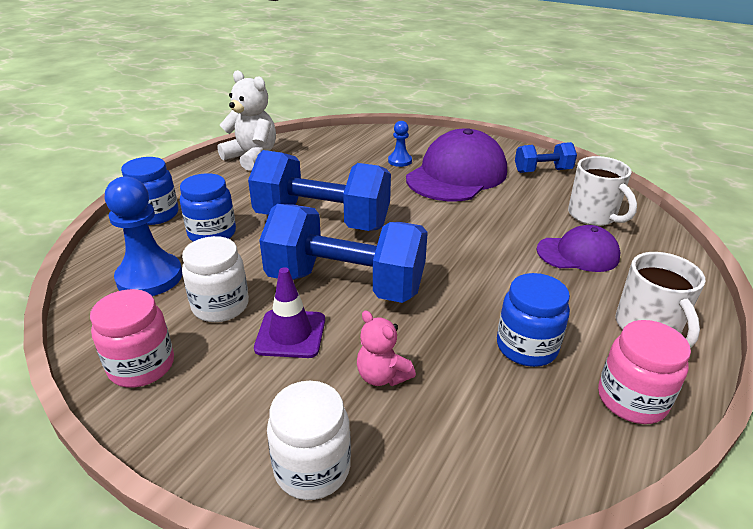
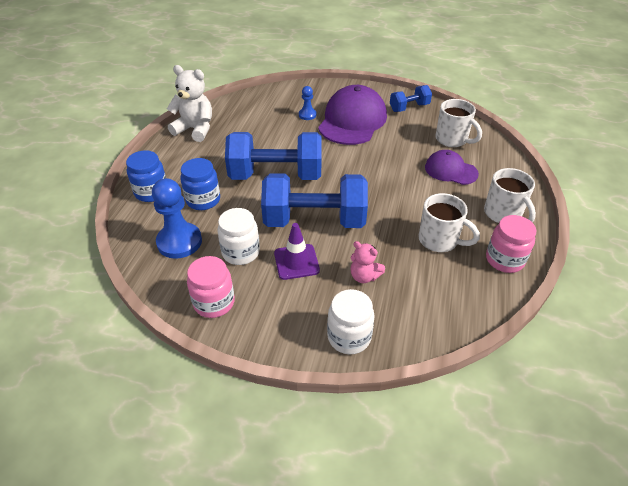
camera: 15 degrees left, 10 degrees up
blue jar [497,273,570,367] -> white mug [418,193,480,252]
purple cap [537,225,620,272] -> purple cap turned 135 degrees counterclockwise [425,150,479,185]

